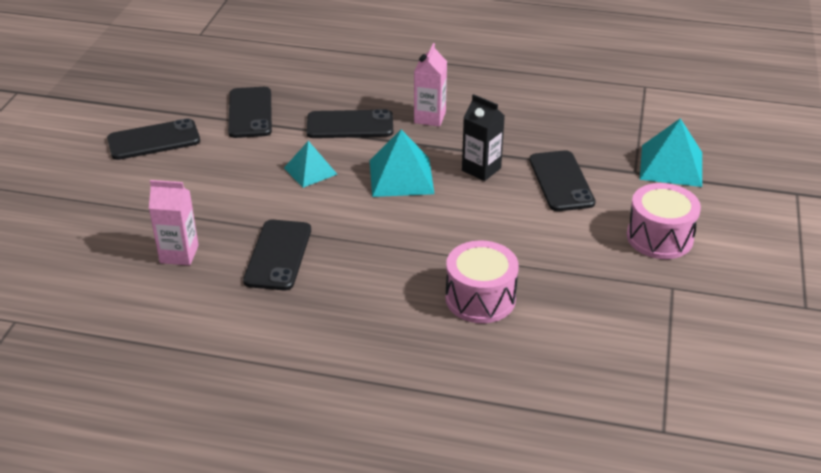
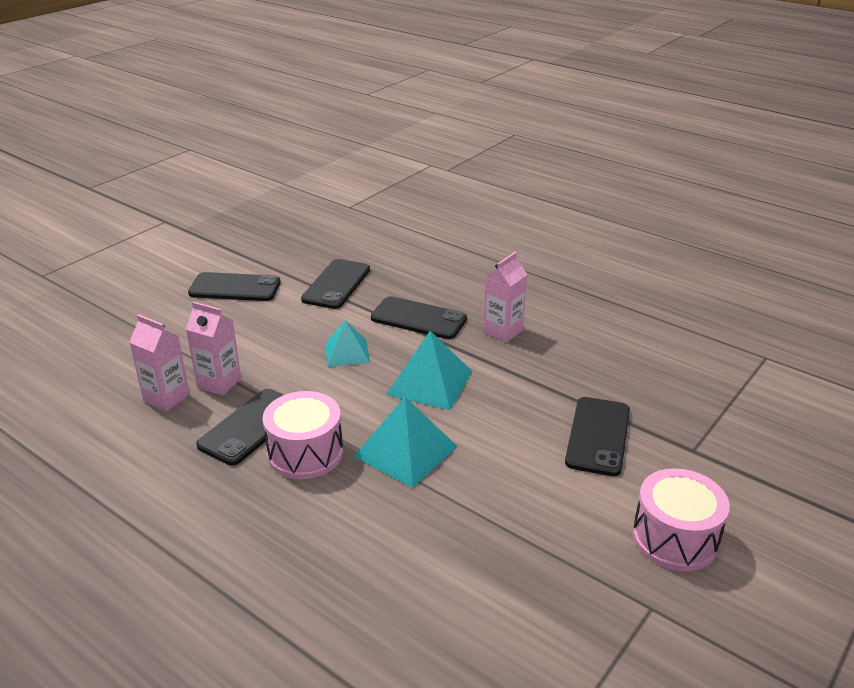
camera: 25 degrees right, 5 degrees down
pink drum [445,240,519,323] -> pink drum moved to [263,391,343,479]
black carton [462,94,505,181] -> none
turquoise pyramid [640,118,702,187] -> turquoise pyramid moved to [353,397,458,488]
none -> pink carton [186,302,241,396]

